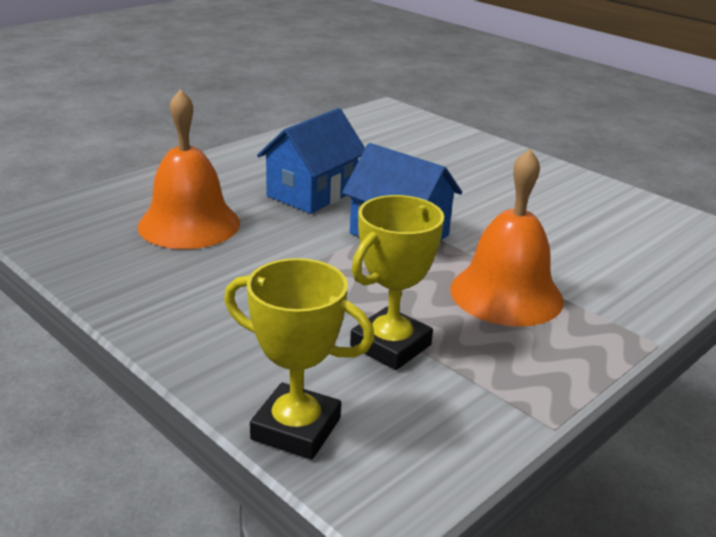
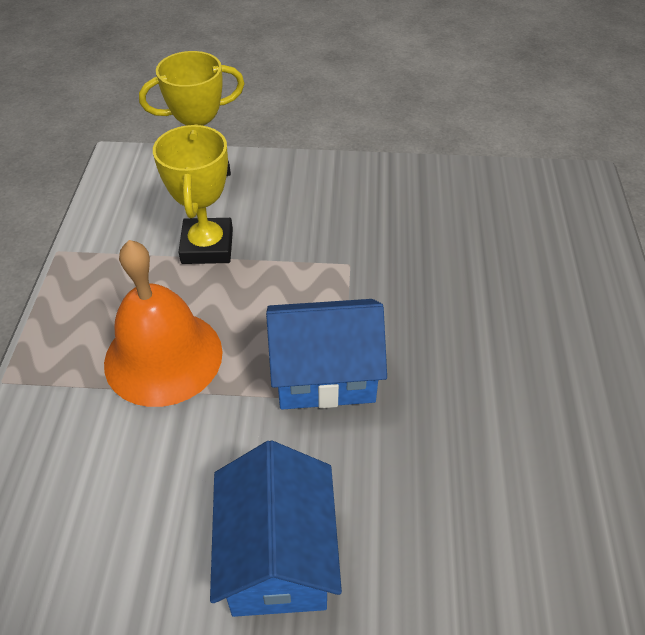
camera: 140 degrees right, 20 degrees up
orange bell [138,89,240,249] -> none
blue house [257,108,365,214] -> blue house moved to [210,440,342,617]

